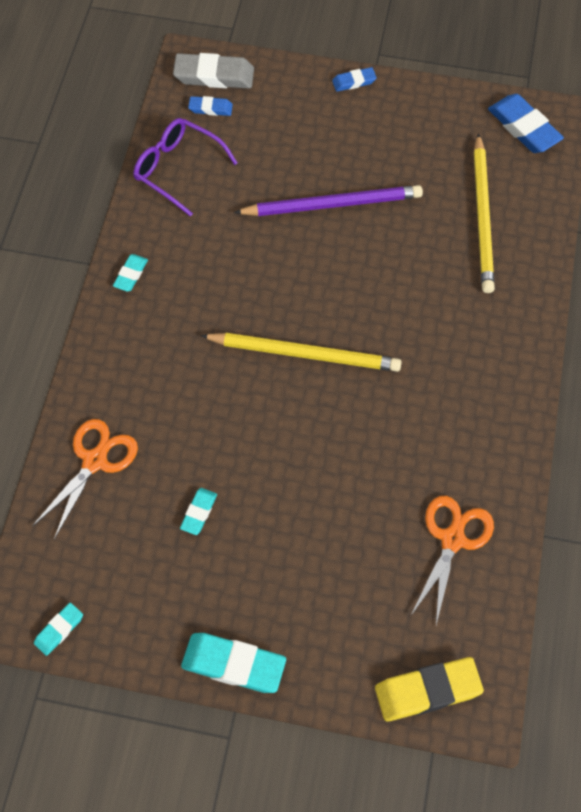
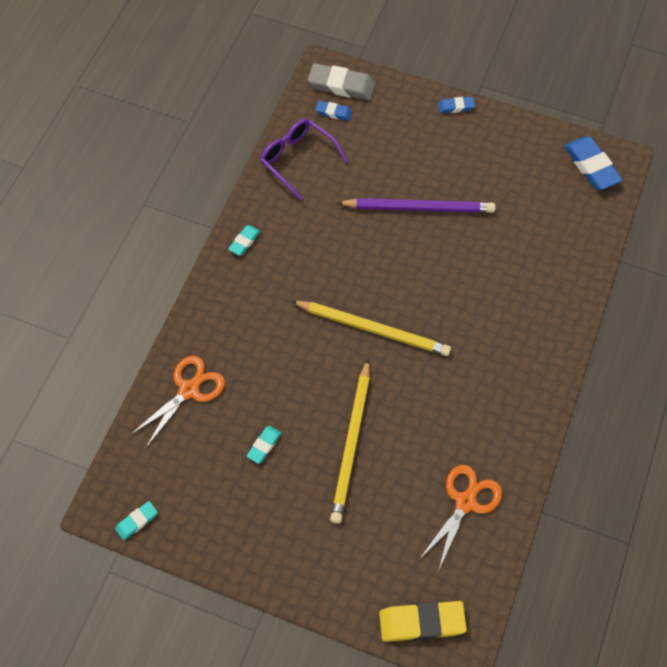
camera: 10 degrees right, 0 degrees up
turquoise eraser [181,633,286,693] -> none
yellow pencil [474,133,495,293] -> yellow pencil moved to [330,359,370,524]

